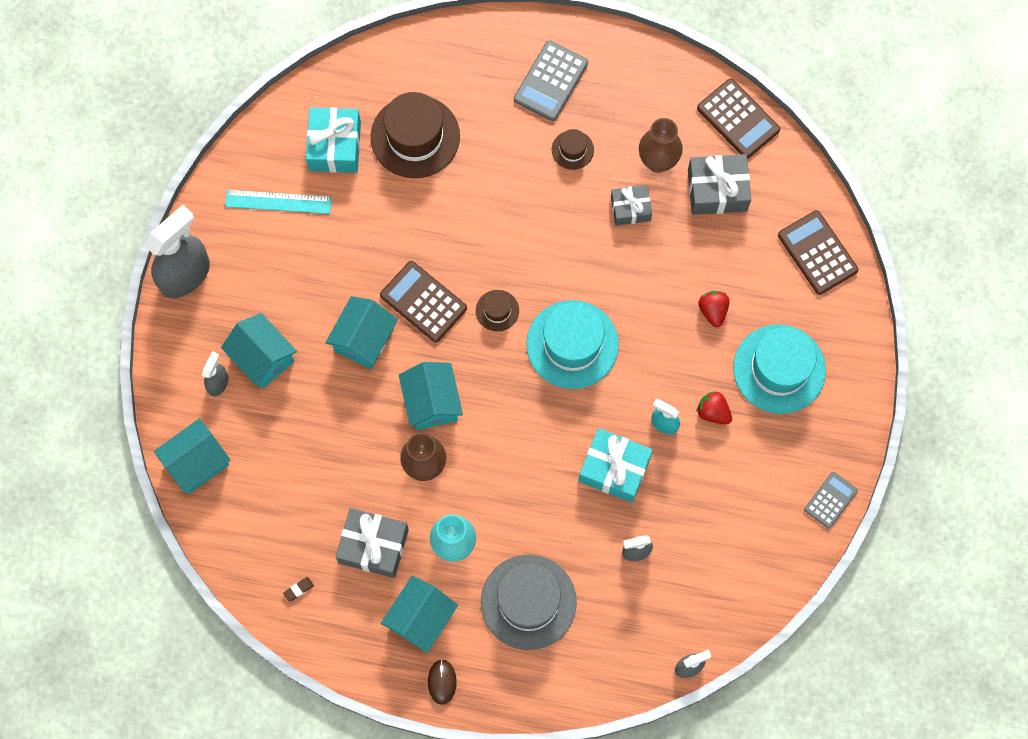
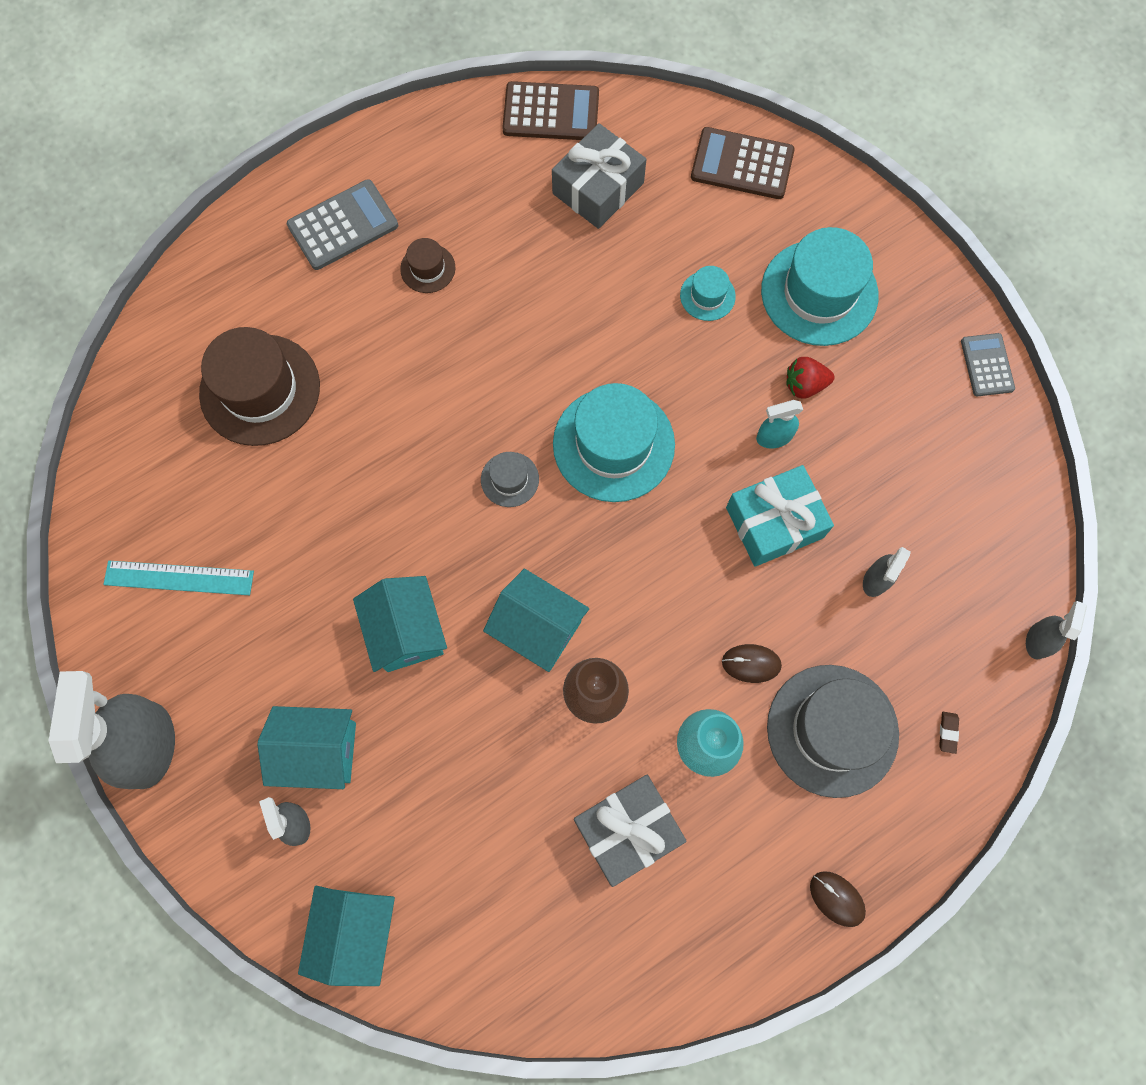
camera: 45 degrees left, 0 degrees up
turquoise ruler [225,190,332,214] -> turquoise ruler turned 45 degrees clockwise [103,561,254,595]
brown eraser [283,577,314,602] -> brown eraser moved to [939,712,959,754]
turquoise gift [306,107,361,173] -> none
brown calculator [380,261,467,342] -> none
turquoise house [381,576,458,653] -> none
brown hat [476,290,519,331] -> grey hat [481,452,539,507]
grey calculator [514,41,588,121] -> grey calculator turned 105 degrees counterclockwise [287,179,398,270]
grey gift [611,185,652,226] -> none
brown vase [639,118,683,173] -> none
red strawberry [698,291,730,328] -> turquoise hat [680,266,736,321]
none -> brown mouse [722,644,782,683]

